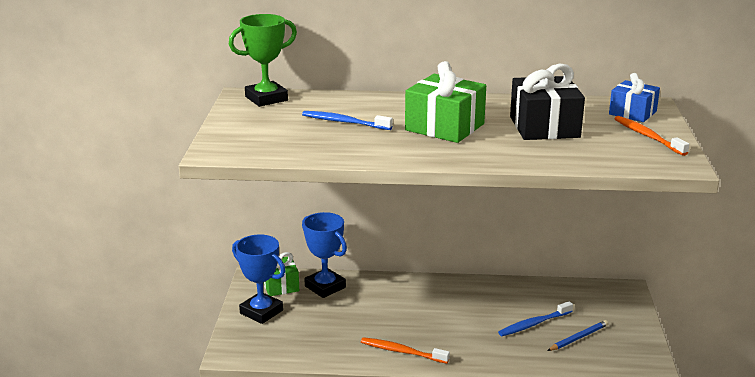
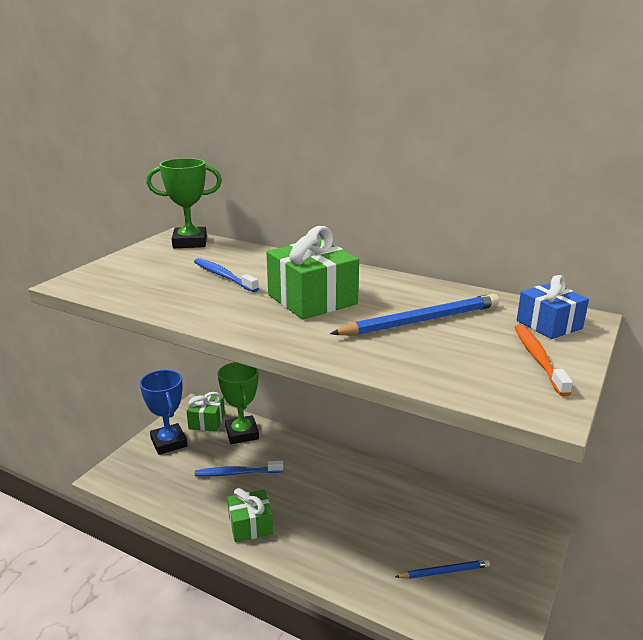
camera: 25 degrees right, 0 degrees up
blue trophy [302,212,347,298] -> green trophy [218,362,259,444]
orange toothbrush [361,337,450,364] -> green gift [227,488,273,542]
blue toothbrush [498,301,573,336] -> blue toothbrush moved to [195,461,283,477]
black gift [510,63,585,140] -> blue pencil [330,294,499,336]

